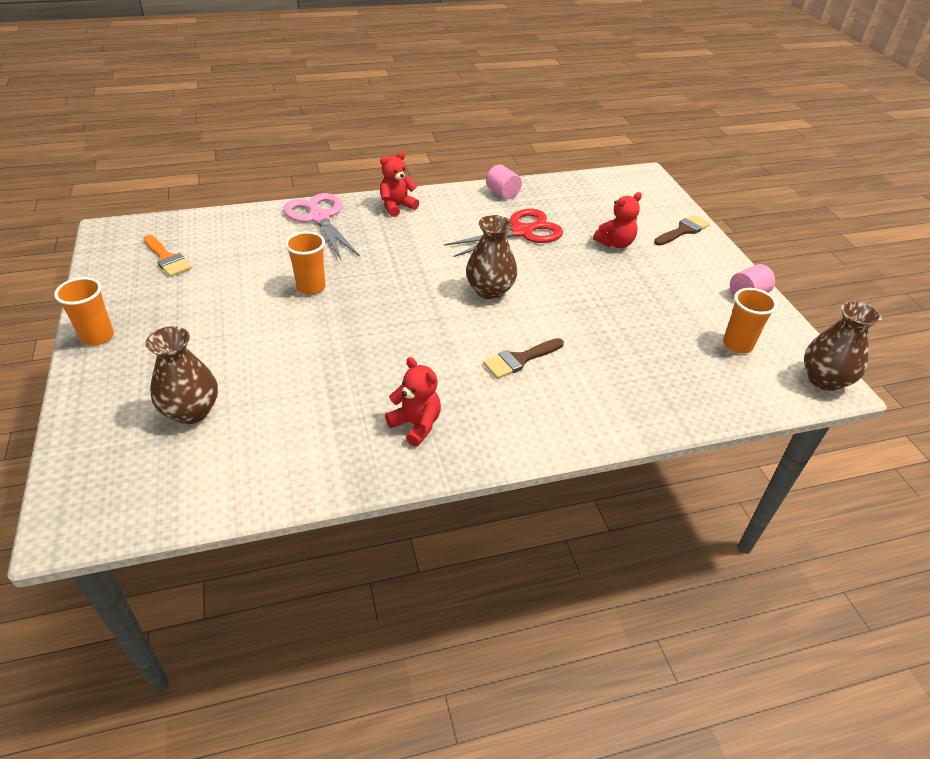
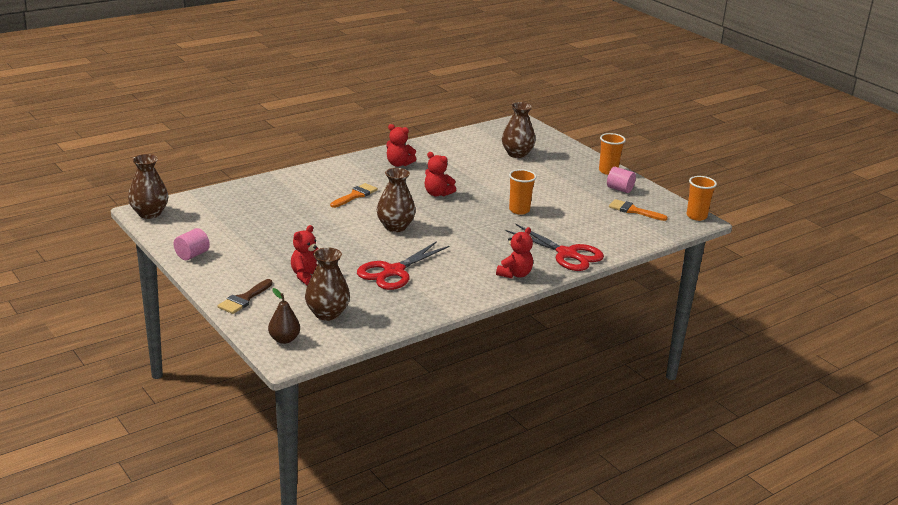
camera: 160 degrees right, 15 degrees down
pink scissors [283,193,360,260] -> red scissors [505,223,604,271]
brown brush [483,338,564,379] -> orange brush [330,183,378,208]
pink cylinder [486,164,522,199] -> pink cylinder moved to [607,167,636,193]
orange cup [723,288,777,353] -> orange cup moved to [687,176,717,221]
none -> brown pear [268,288,300,344]
none -> brown vase [305,247,350,321]
none -> red teddy bear [425,152,456,197]

